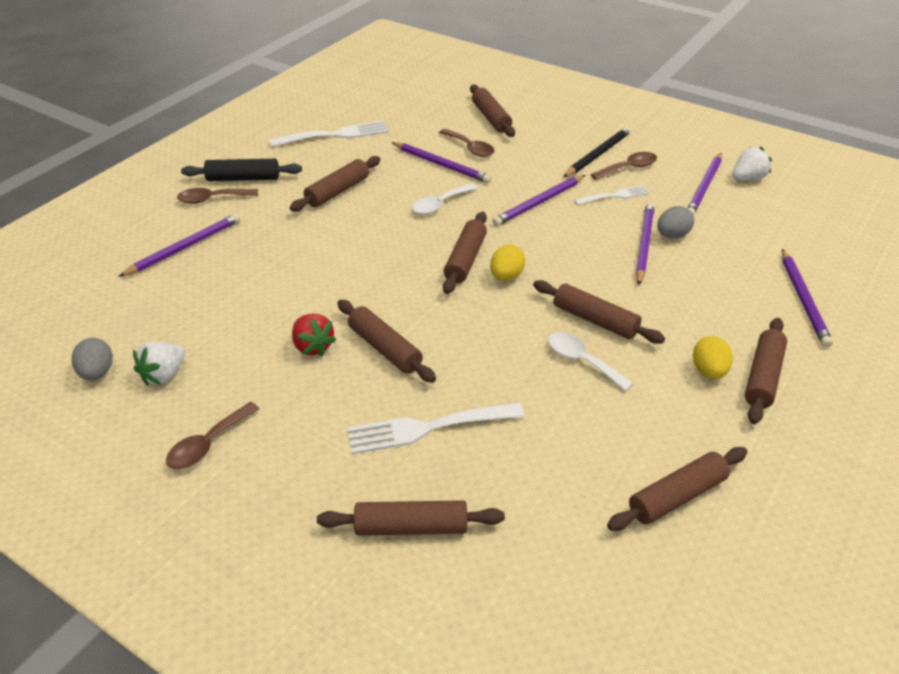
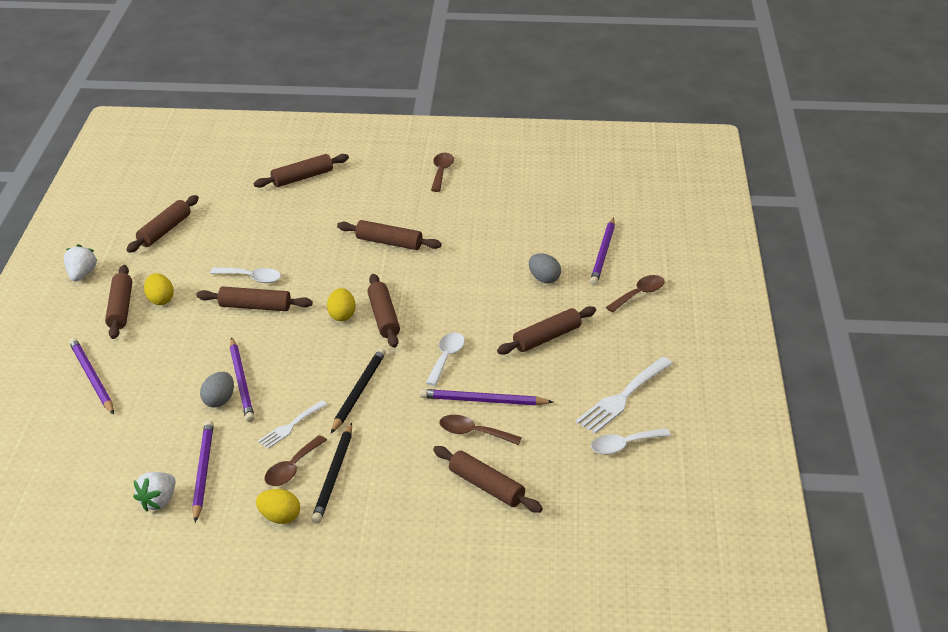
camera: 150 degrees right, 5 degrees down
grey egg [72,338,113,381] -> grey egg moved to [529,253,561,283]
white strawberry [133,342,185,386] -> white strawberry moved to [64,244,97,281]
black rolling pin [181,159,302,181] -> none
brown rolling pin [290,156,381,212] -> brown rolling pin turned 45 degrees clockwise [497,306,596,355]
red strawberry [292,314,336,356] -> none
white fork [347,403,525,454] -> none
purple pencil [492,175,585,226] -> black pencil [331,348,386,433]
none -> yellow egg [256,489,300,524]
none -> white spoon [591,428,671,455]

